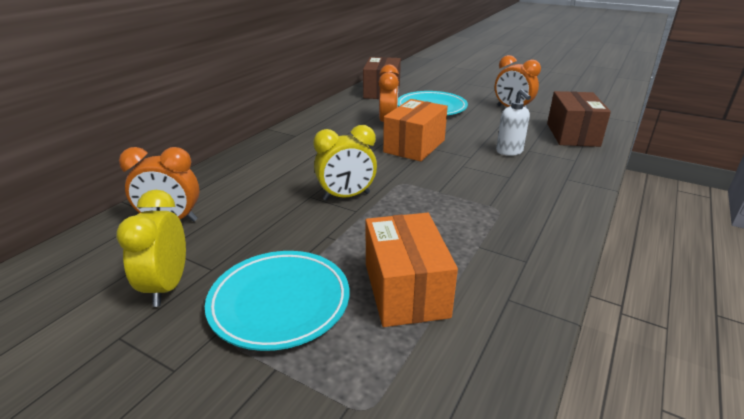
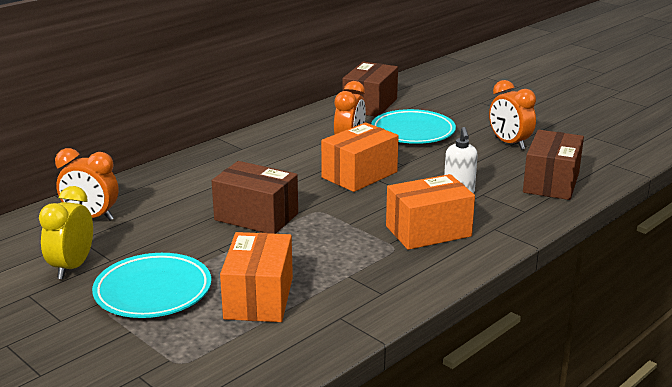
camera: 15 degrees right, 5 degrees down
yellow clock [313,125,377,201] -> brown box [212,161,298,234]
none -> orange box [386,174,475,250]

